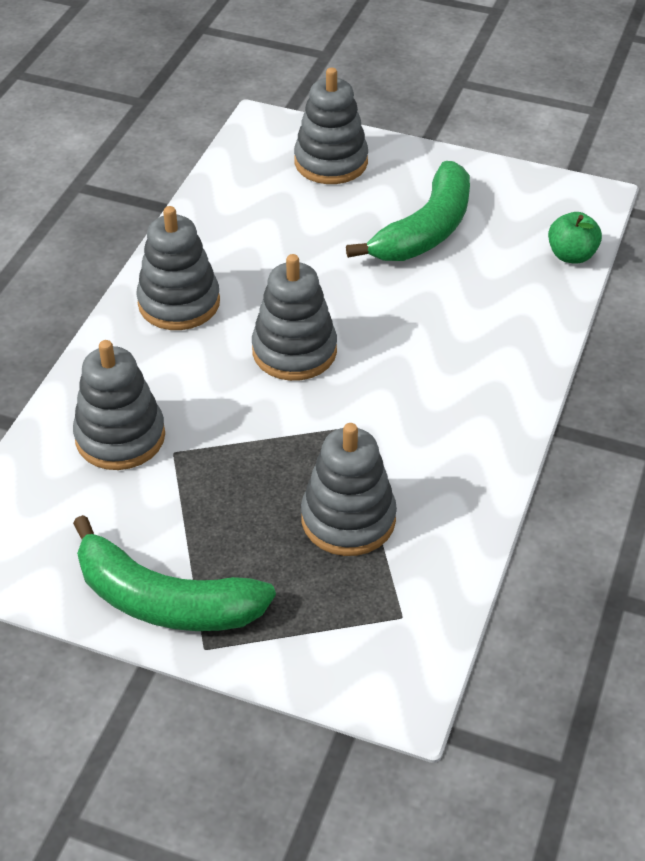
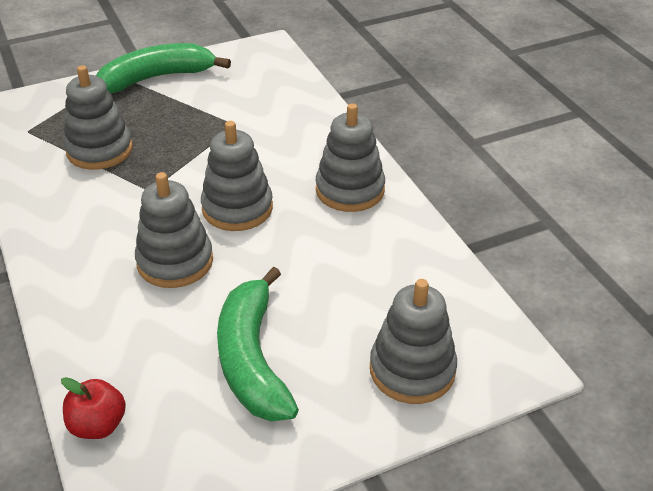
camera: 135 degrees right, 5 degrees down
grey stacking toy [73,340,165,470] -> grey stacking toy moved to [135,172,213,288]
green apple [548,212,602,264] -> red apple [61,377,126,439]

